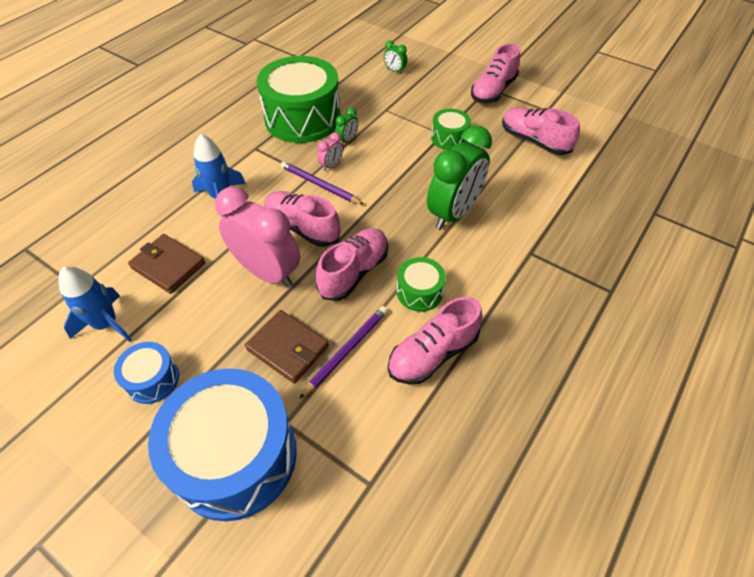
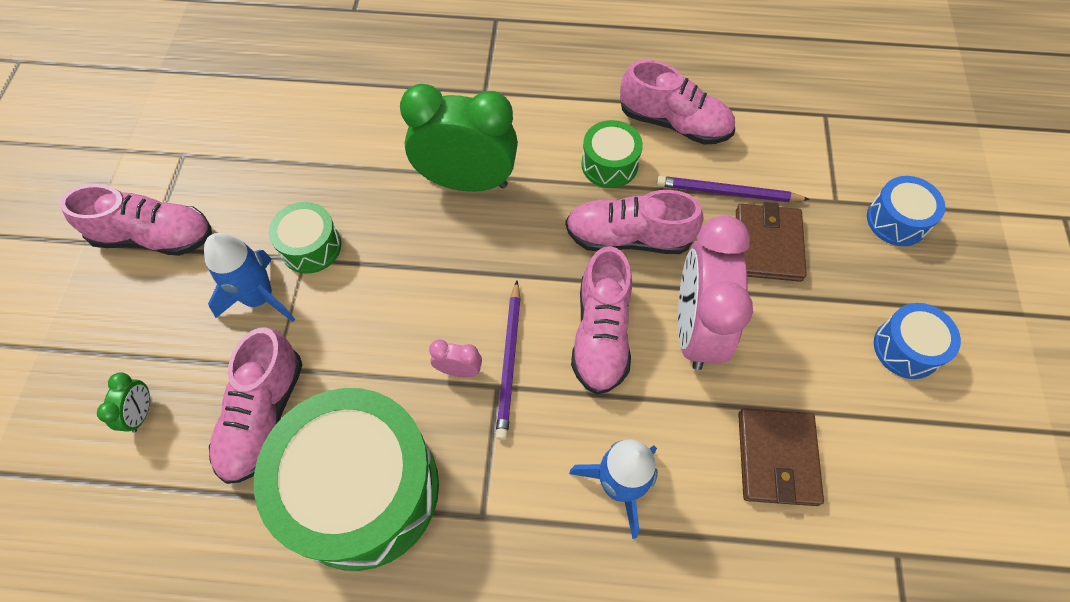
camera: 120 degrees left, 10 degrees up
blue rocket [58,266,132,342] -> blue rocket moved to [204,233,295,322]
blue drum [148,368,297,521] -> blue drum [867,176,945,246], size x0.47
green clock [335,108,358,145] -> none
pink shoe [502,107,580,155] -> pink shoe moved to [209,327,302,484]

